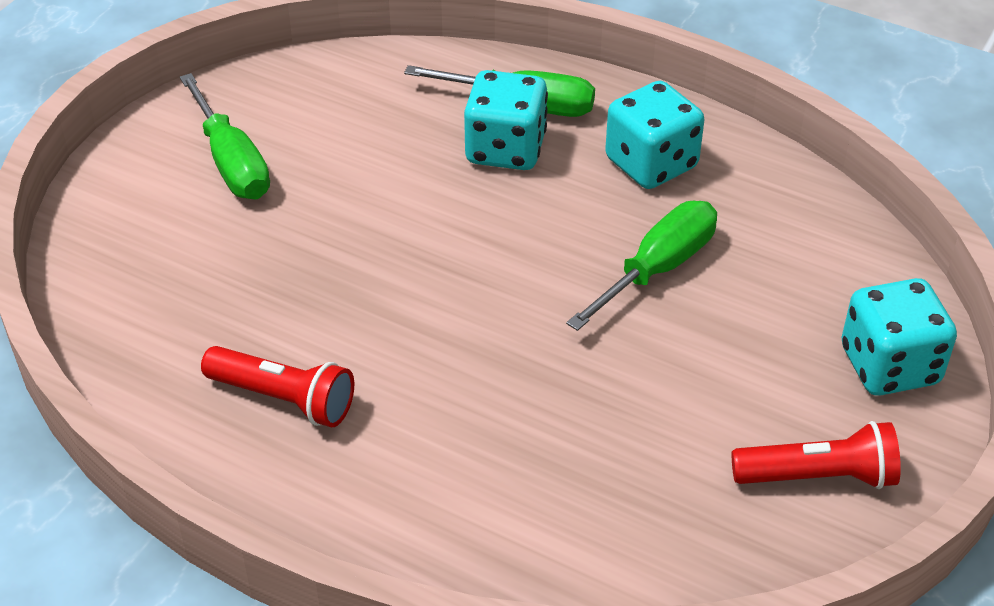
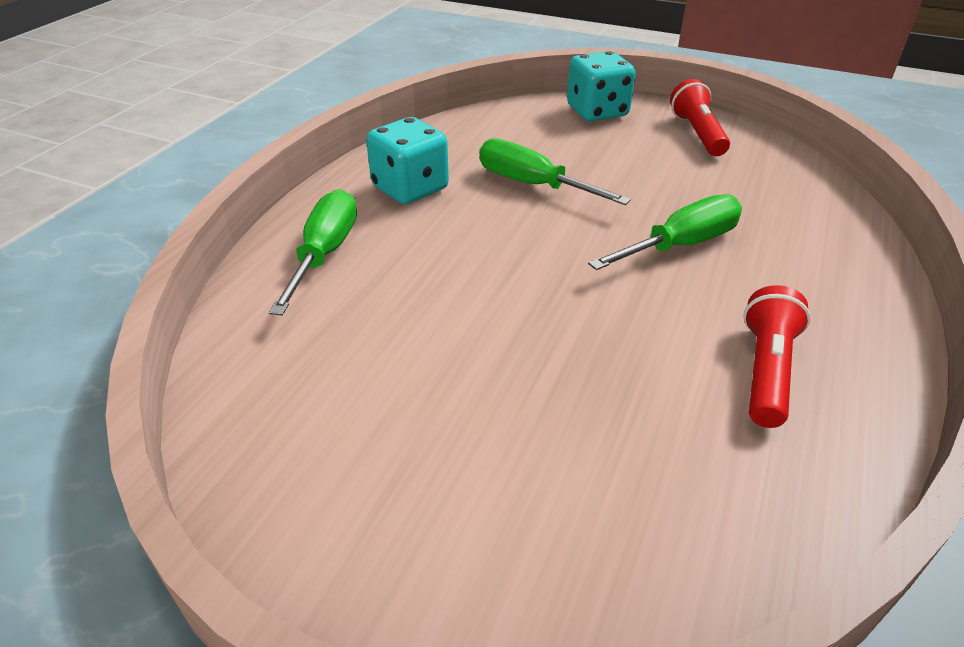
camera: 95 degrees left, 5 degrees down
green screwdriver [180,73,270,199] -> green screwdriver moved to [588,194,742,270]
turquoise dice [464,70,548,170] -> none

